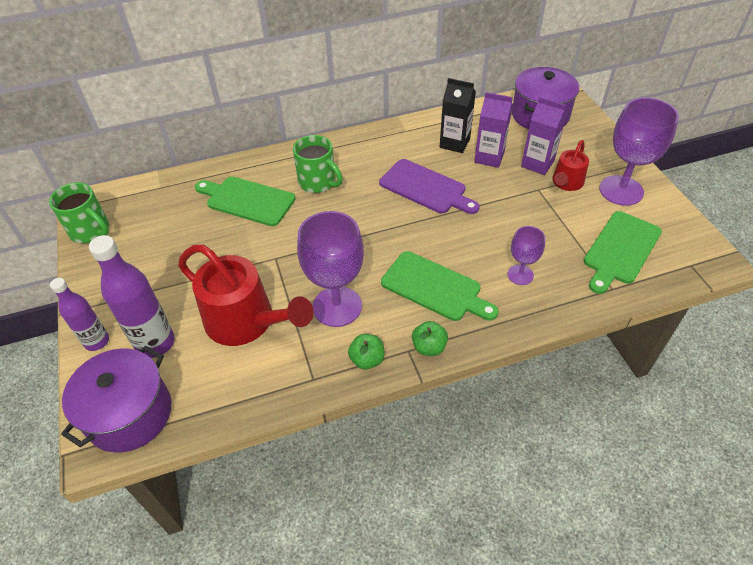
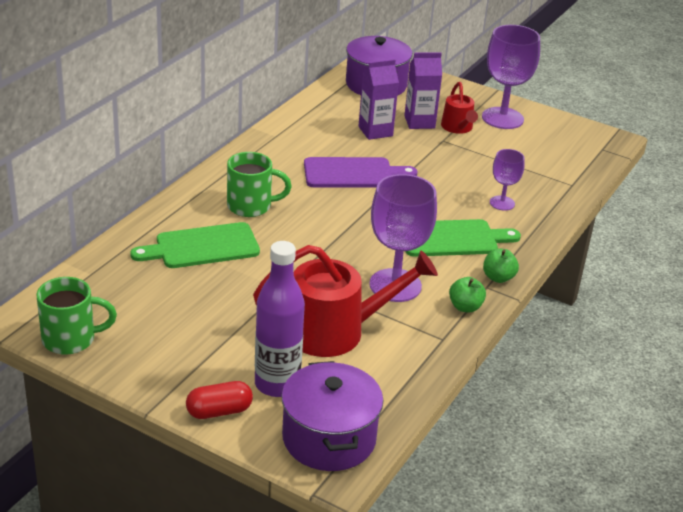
camera: 45 degrees left, 15 degrees down
purple bottle [50,278,109,351] -> red capsule [186,381,253,419]
black carton [440,78,476,153] -> none
green cutting board [584,211,662,294] -> none

